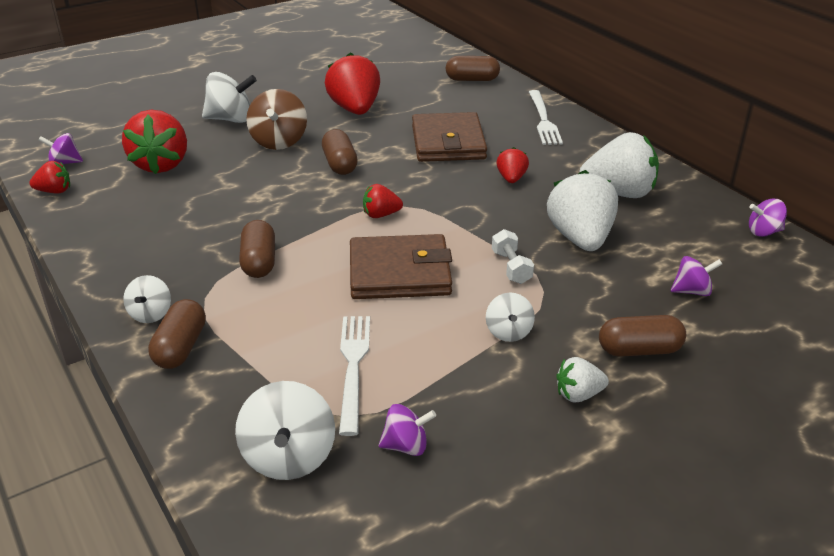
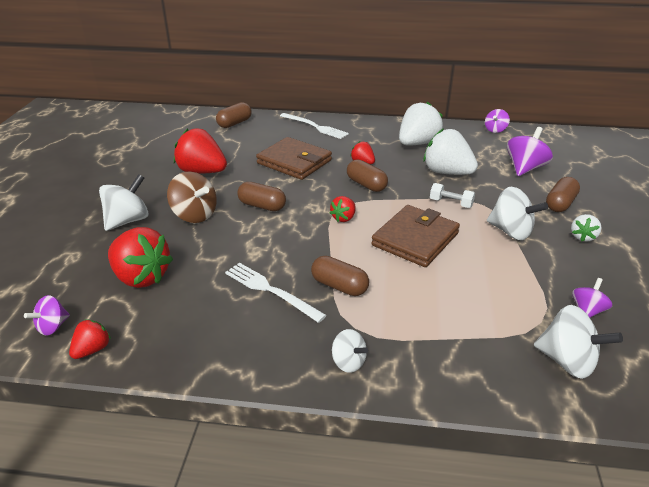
camera: 50 degrees left, 0 degrees up
brown capsule [148,299,206,369] -> brown capsule moved to [347,159,388,192]
white fork [339,316,370,436] -> white fork moved to [225,263,327,323]
white spinning top [486,293,535,342] -> white spinning top [487,187,548,240], size x1.68
purple spinning top [671,256,722,296] -> purple spinning top [507,127,553,176], size x1.68

